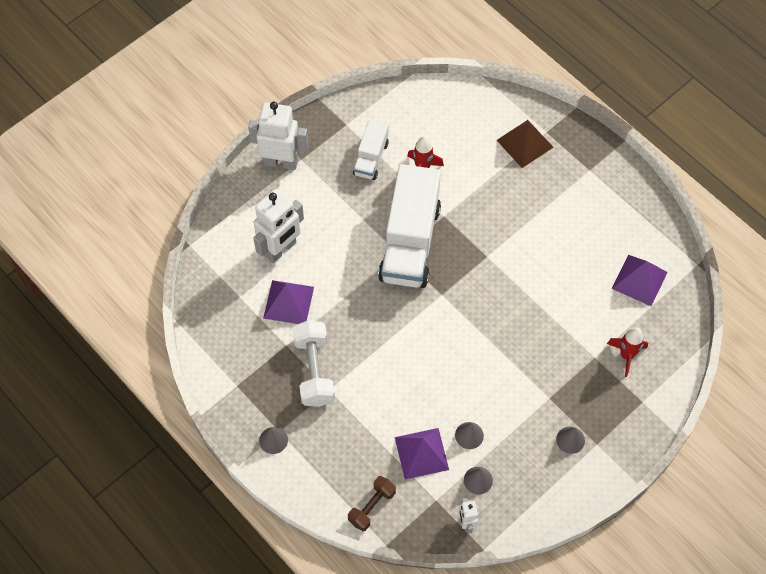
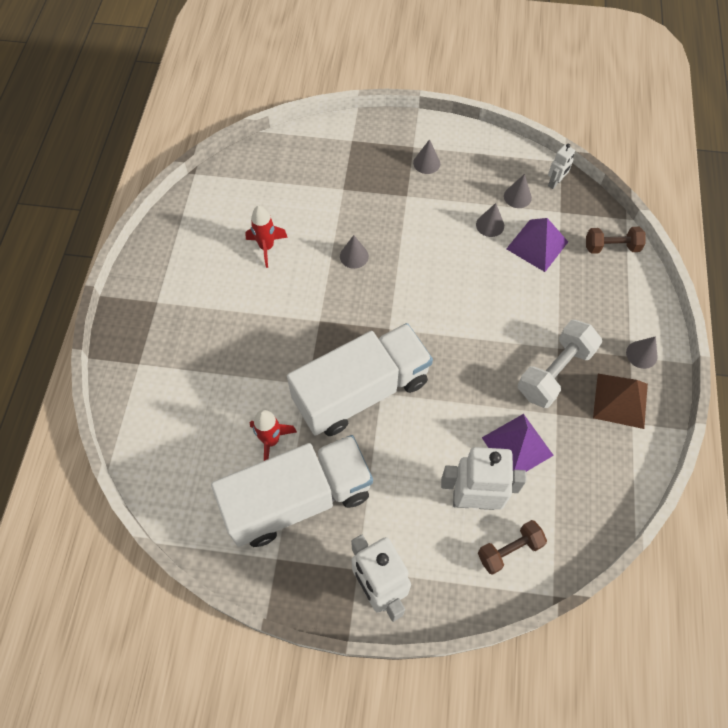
camera: 130 degrees left, 0 degrees up
white truck [353,119,389,180] -> white truck [211,435,373,547], size x1.97
brown pyramid [497,120,553,168] -> brown pyramid moved to [593,374,648,429]
red rocket [607,327,648,377] -> red rocket moved to [245,206,288,268]
purple pyramid [612,255,668,306] -> none
none -> grey cone [340,235,369,269]
none -> brown dumbbell [478,520,547,575]

